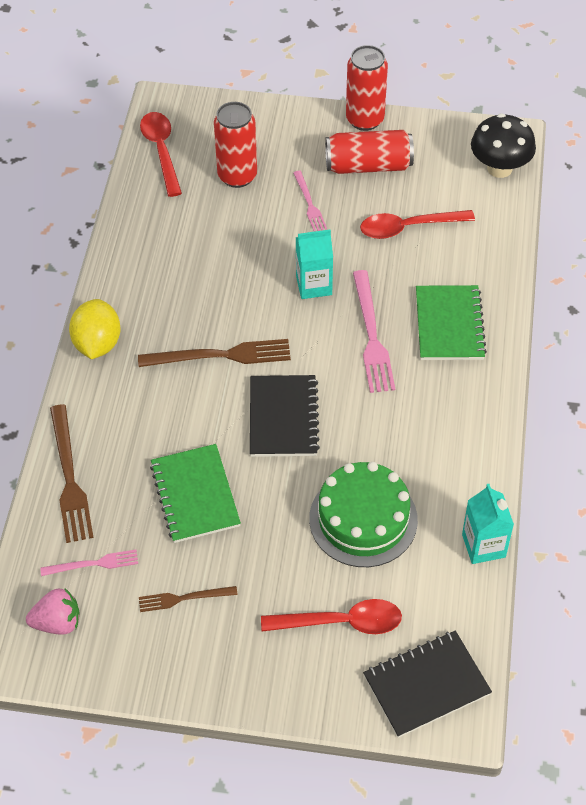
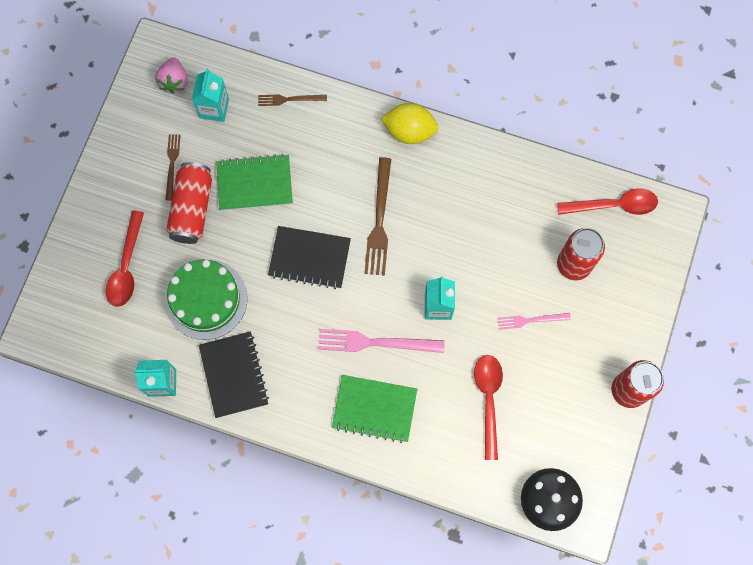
camera: 100 degrees right, 20 degrees up
pink fork [40,549,138,576] -> turquoise carton [192,68,229,122]
brown fork [50,404,94,543] -> brown fork [258,94,327,106], size x0.58
red can [325,130,414,174] -> red can moved to [166,162,212,244]
black notebook [363,630,492,738] -> black notebook moved to [199,331,269,418]

